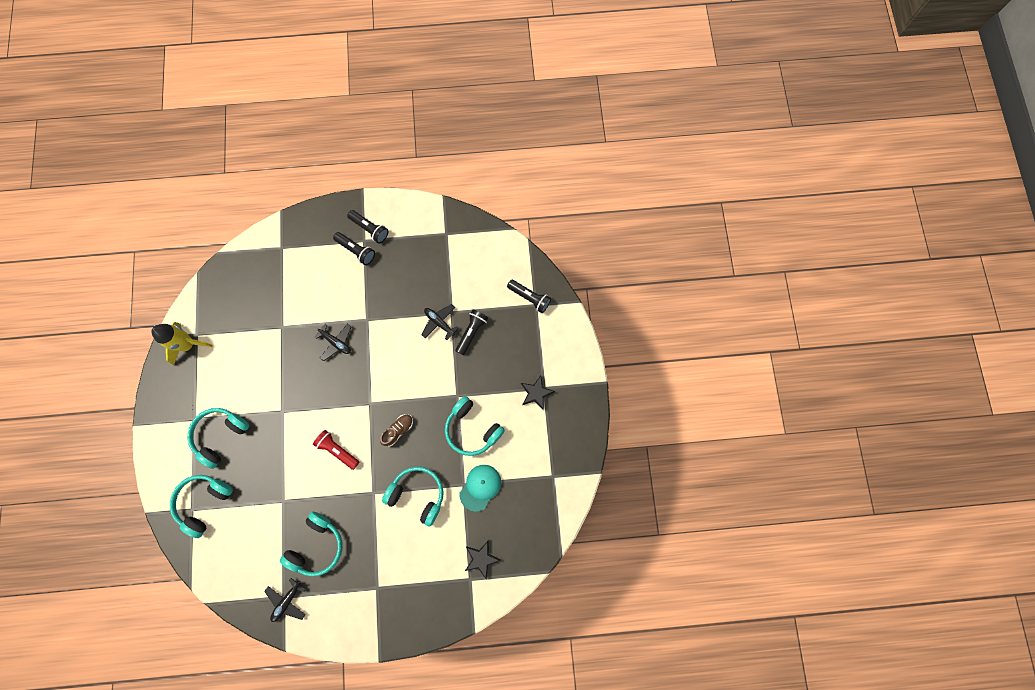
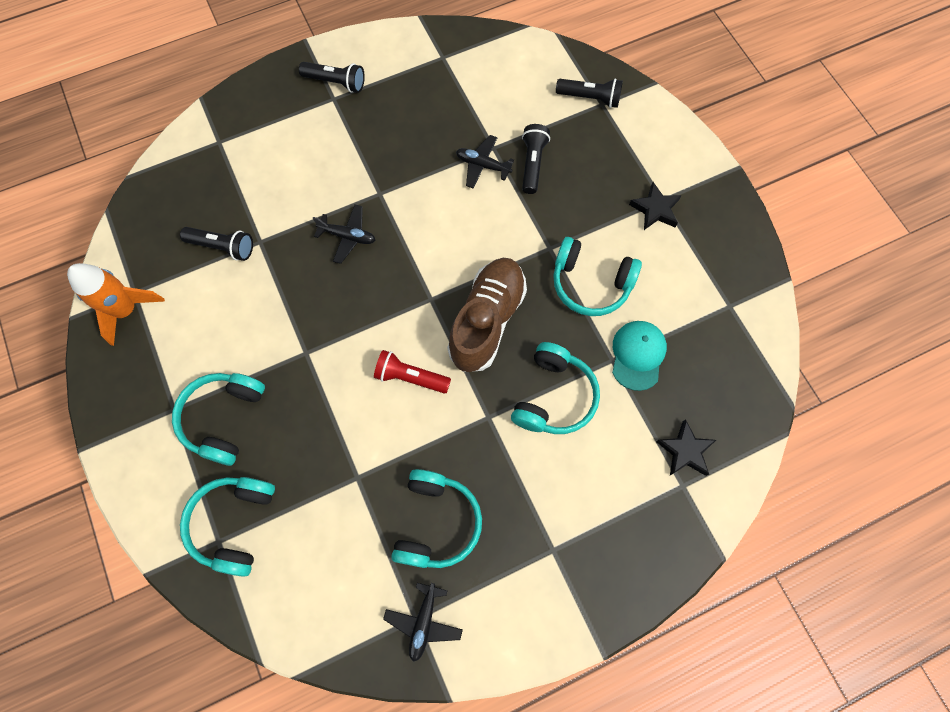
camera: 20 degrees left, 5 degrees down
yellow rocket [151,322,213,366] -> orange rocket [67,263,165,346]
black flashlight [333,232,375,265] -> black flashlight moved to [180,227,253,261]
brown shoe [380,414,413,446] -> brown shoe [447,258,527,372], size x2.11
turquoise headphones [382,466,444,527] -> turquoise headphones turned 105 degrees clockwise [511,342,600,434]

